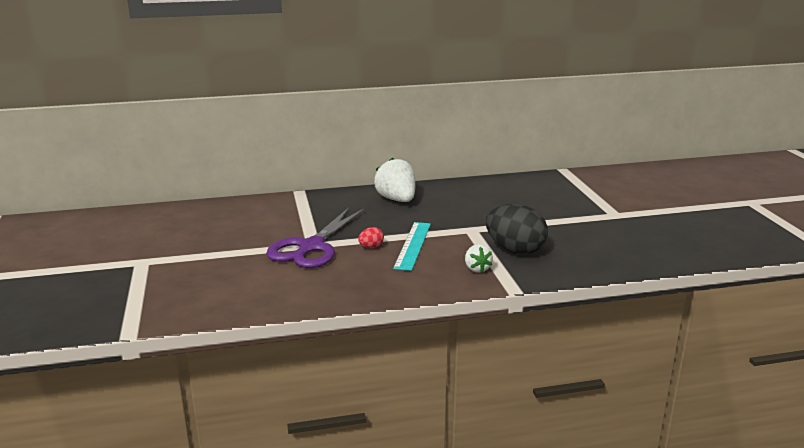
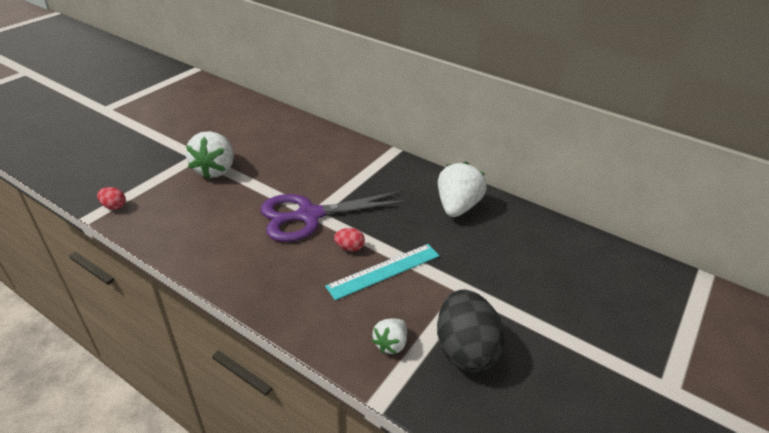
camera: 45 degrees right, 15 degrees up
none -> red egg [97,187,126,210]
none -> white strawberry [186,131,234,179]

